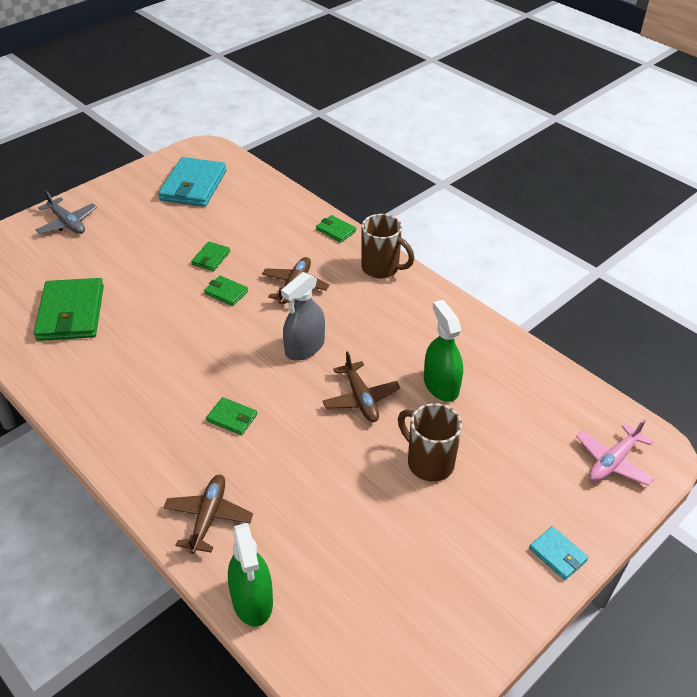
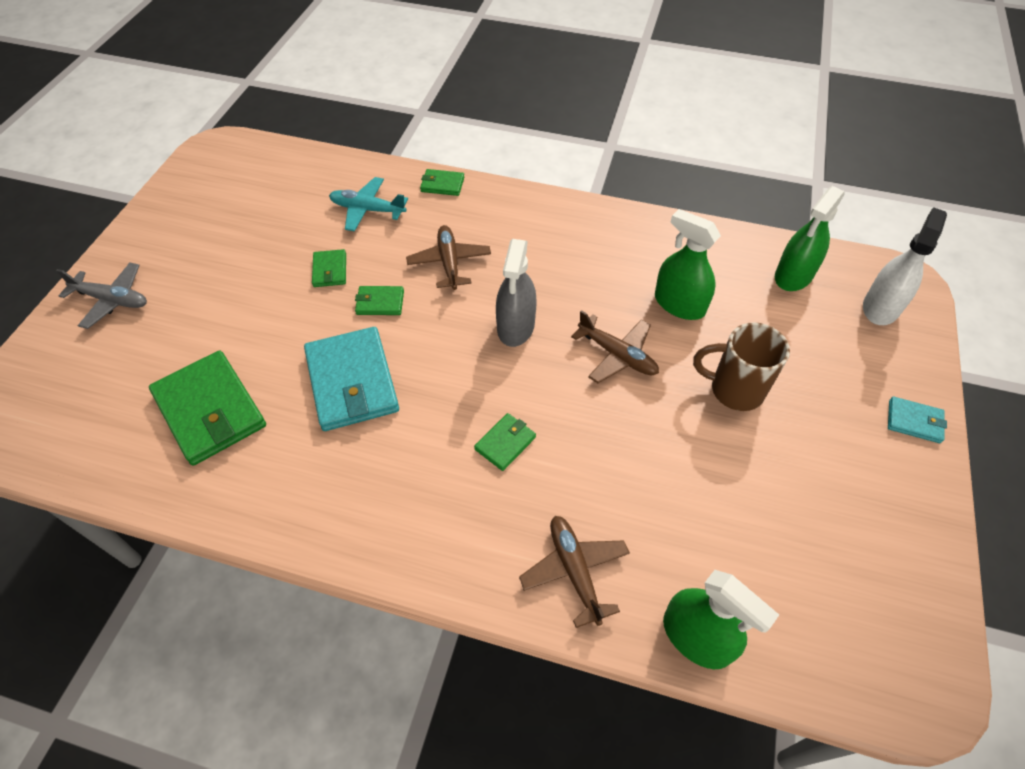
camera: 30 degrees left, 10 degrees up
turquoise wallet [158,157,226,207] -> turquoise wallet moved to [304,327,399,431]
green wallet [206,397,257,435] -> green wallet turned 45 degrees counterclockwise [474,413,536,471]
brown mug [361,214,414,278] -> none
pink plane [576,419,654,486] -> white spray bottle [863,207,947,325]
none -> turquoise plane [329,177,408,232]
none -> green spray bottle [775,186,845,291]

